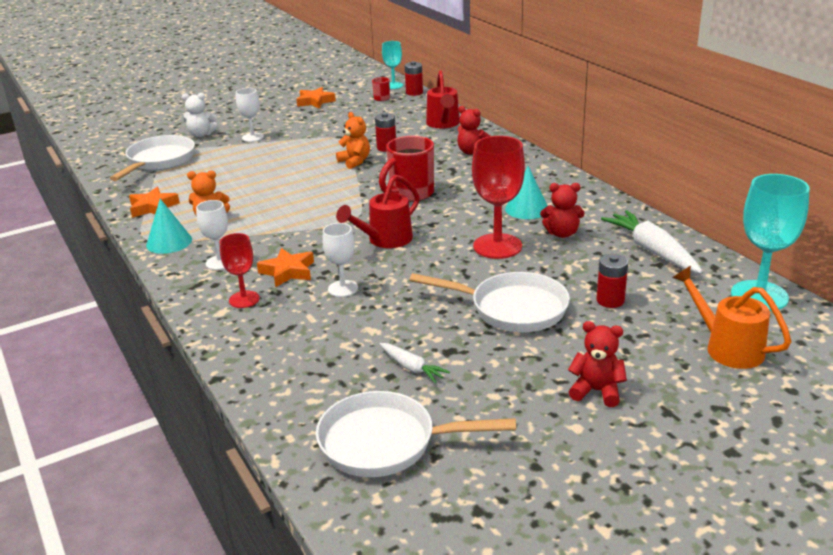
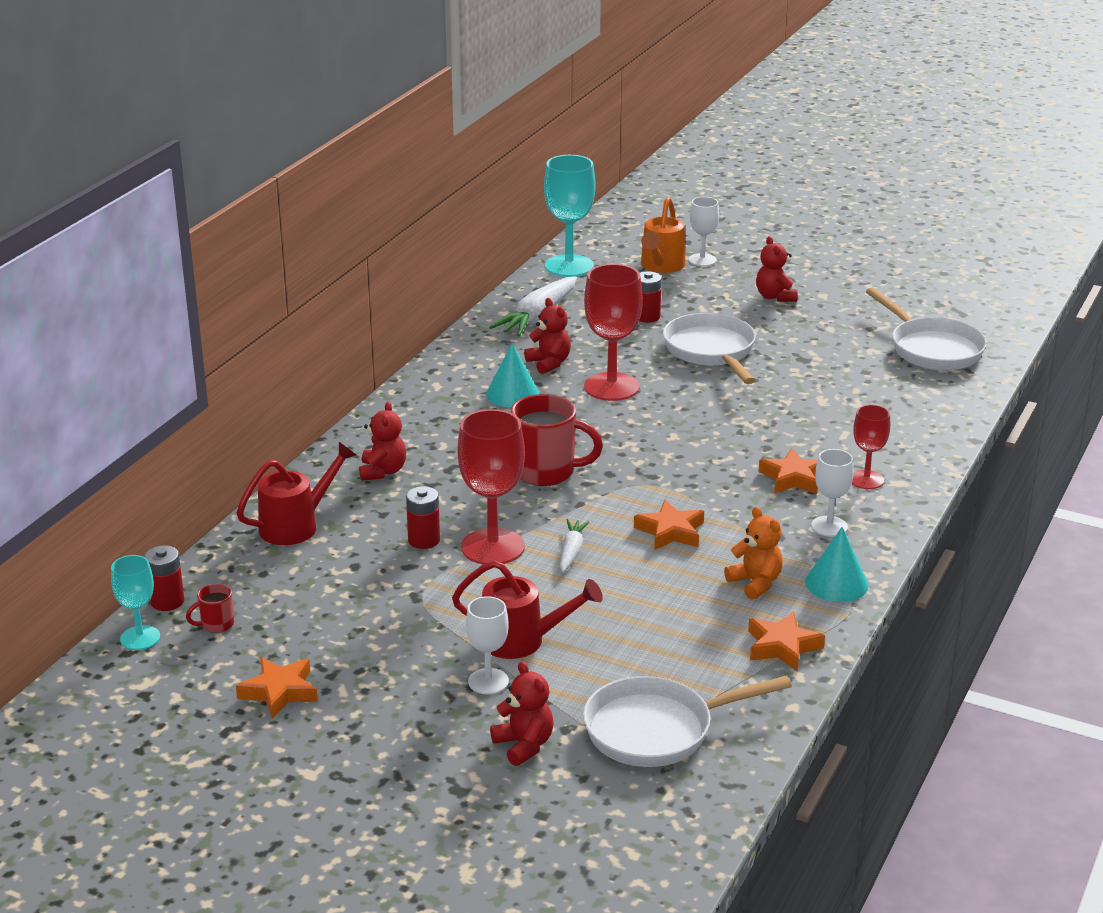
camera: 125 degrees left, 0 degrees up
white teddy bear [182,93,218,137] -> red teddy bear [490,661,554,766]
white goblet [322,223,358,297] -> white goblet moved to [688,197,719,266]
orange teddy bear [336,112,370,169] -> red goblet [457,409,525,564]
red watering can [336,174,419,248] -> red watering can moved to [452,560,603,659]
white carrot [380,343,450,383] -> white carrot moved to [560,519,590,573]
none -> orange star [634,500,704,550]

